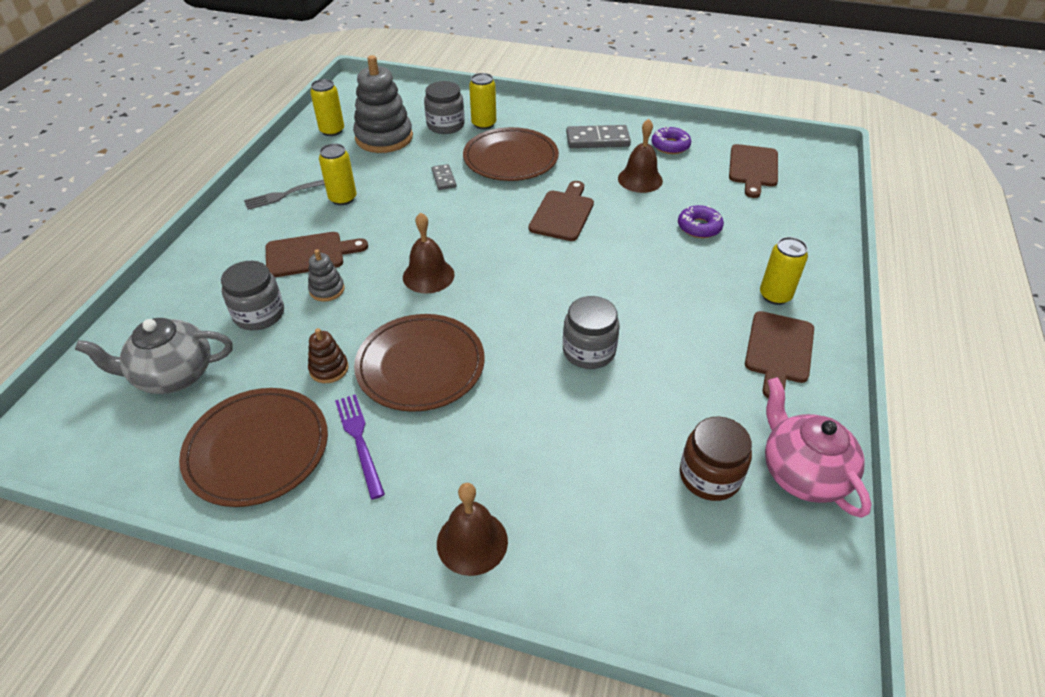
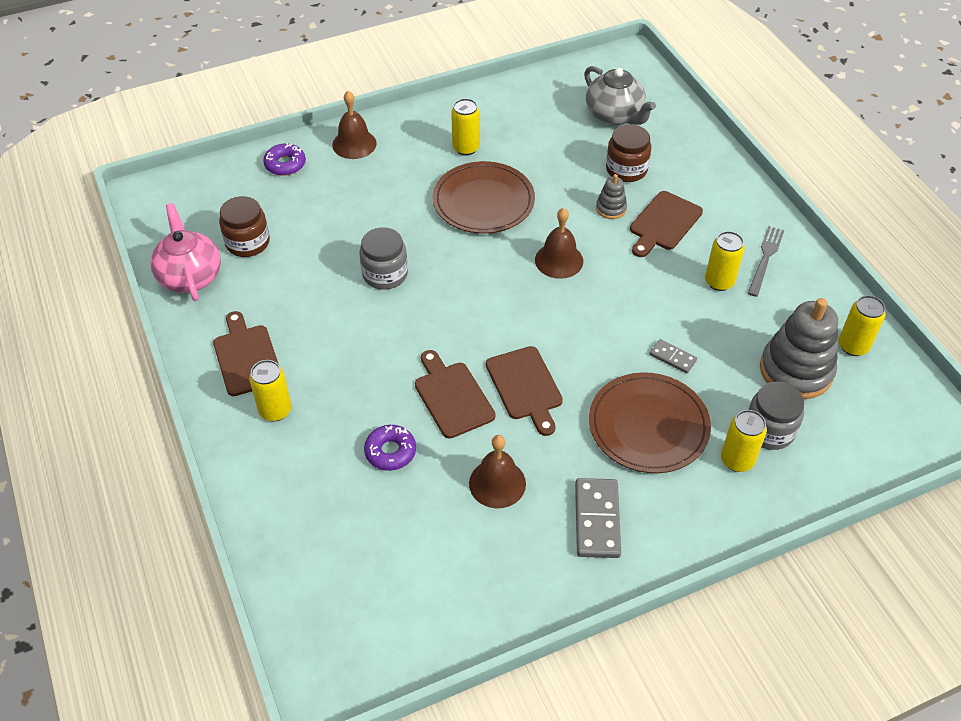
camera: 140 degrees right, 5 degrees up
grey teapot [75,318,233,394] -> grey teapot turned 105 degrees clockwise [584,66,656,126]
brown plate [179,388,328,507] -> none
grey jar [221,261,284,330] -> brown jar [606,124,651,182]
brown stacking toy [308,328,349,383] -> none
purple fork [335,394,385,500] -> yellow can [451,98,480,156]
grey domino [566,125,631,148] -> grey domino turned 45 degrees counterclockwise [575,478,621,558]
purple donut [651,126,691,154] -> purple donut moved to [263,143,306,176]
brown cutting board [729,144,778,198] -> brown cutting board moved to [415,350,495,438]
pink teapot [765,377,872,518] -> pink teapot turned 135 degrees counterclockwise [150,203,221,301]

